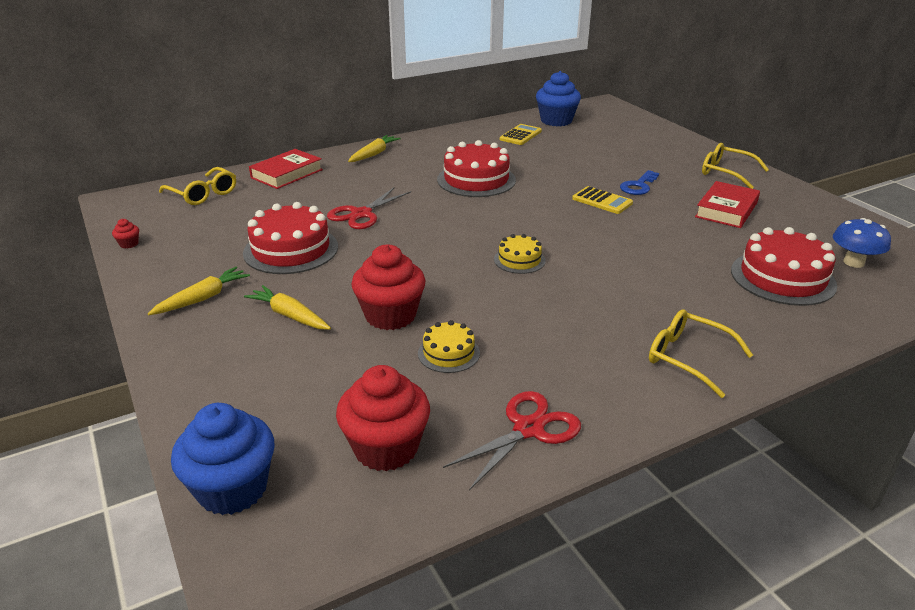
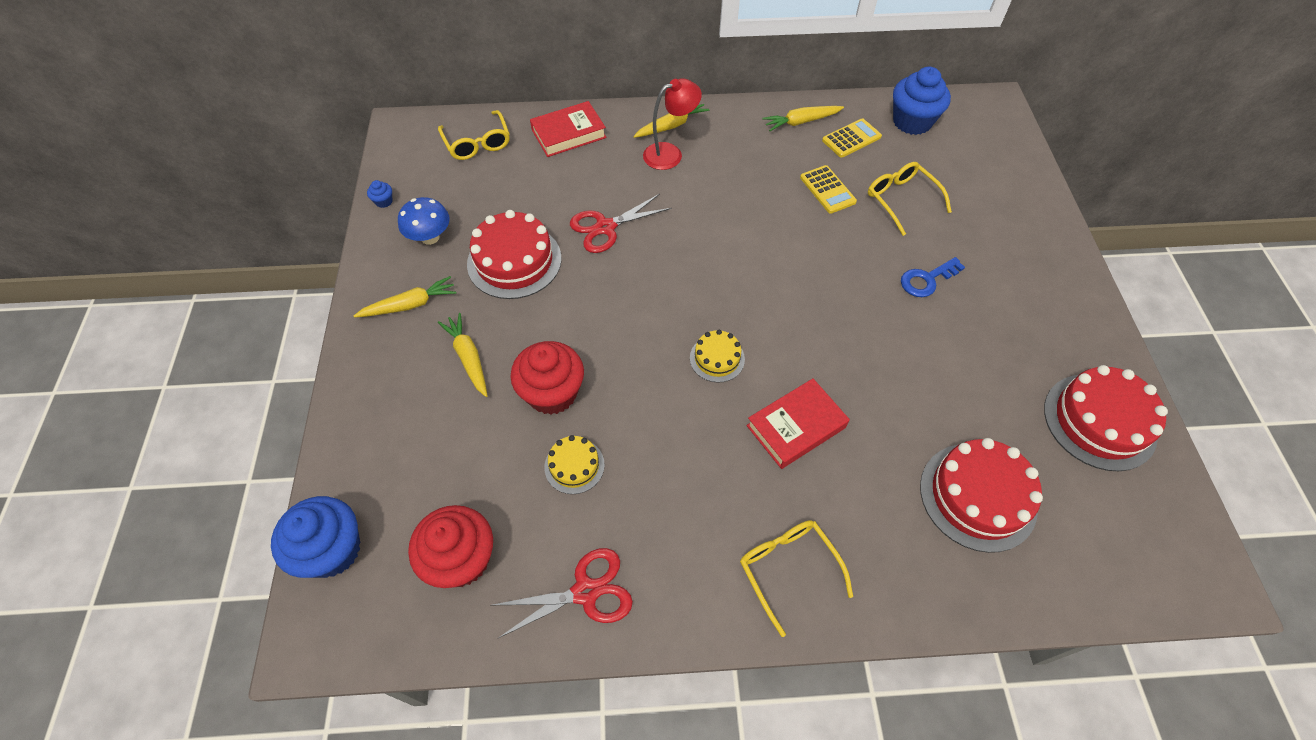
camera: 25 degrees right, 25 degrees up
red cupcake [112,219,139,248] -> blue cupcake [367,180,393,208]
red cake [437,140,516,197] -> red cake moved to [1044,365,1168,471]
yellow calculator [572,186,633,214] -> yellow calculator moved to [800,165,857,213]
red book [695,181,760,228] -> red book moved to [746,378,850,469]
yellow glasses [702,143,769,189] -> yellow glasses moved to [868,162,952,236]
blue mushroom [833,218,891,268] -> blue mushroom moved to [398,197,450,245]
none -> red lamp [643,78,702,170]
none -> yellow carrot [763,106,844,131]

